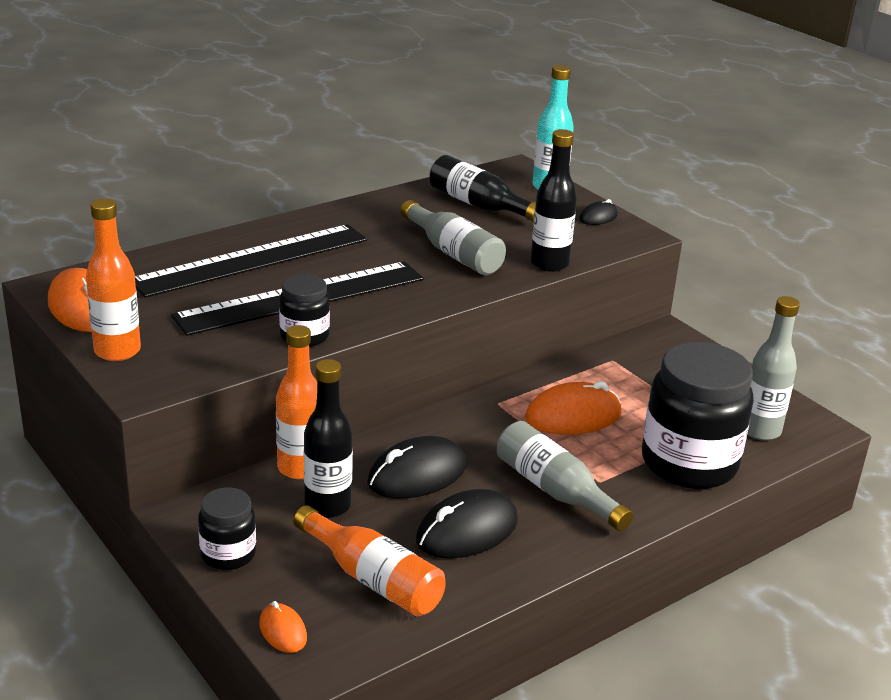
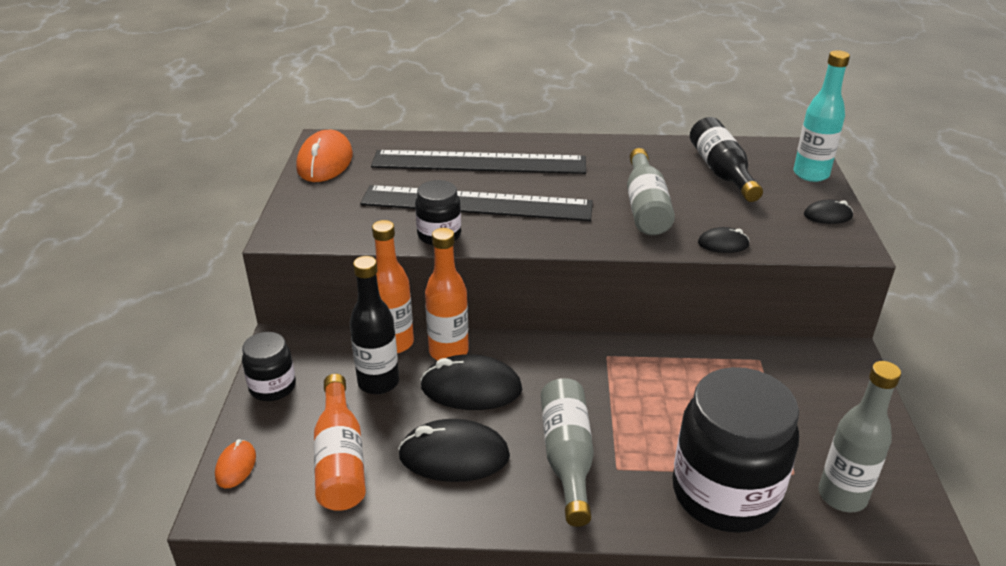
camera: 40 degrees right, 5 degrees up
orange bottle [86,198,141,361] -> orange bottle moved to [425,228,469,360]
orange mouse [525,381,621,435] -> none
black bottle [530,129,577,272] -> black mouse [698,227,750,253]

